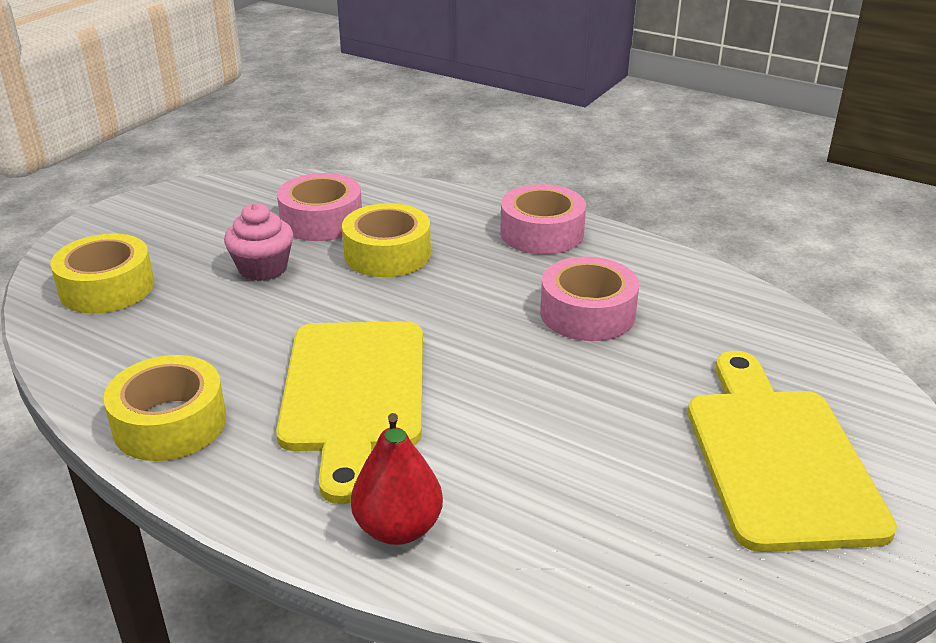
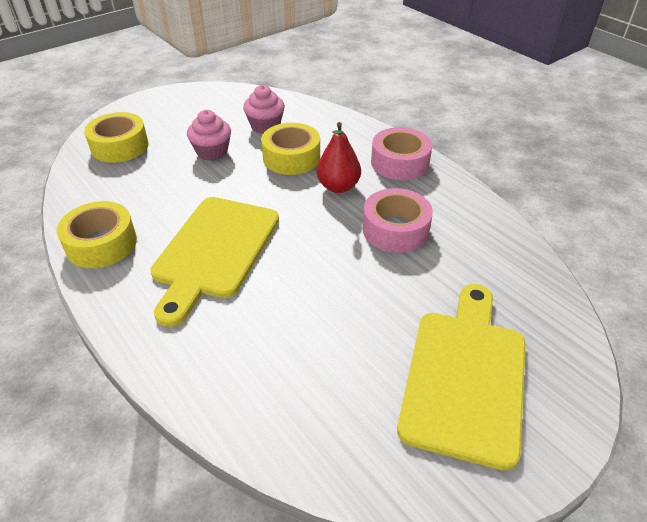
camera: 20 degrees right, 10 degrees up
pink tape [277,173,362,241] -> pink cupcake [243,85,285,133]
red pear [351,413,443,545] -> red pear moved to [317,122,361,193]

